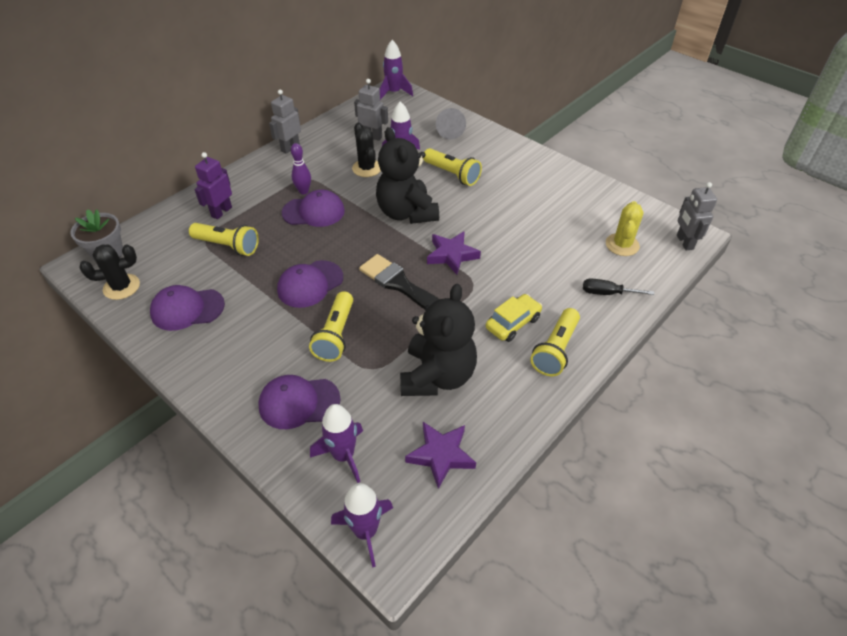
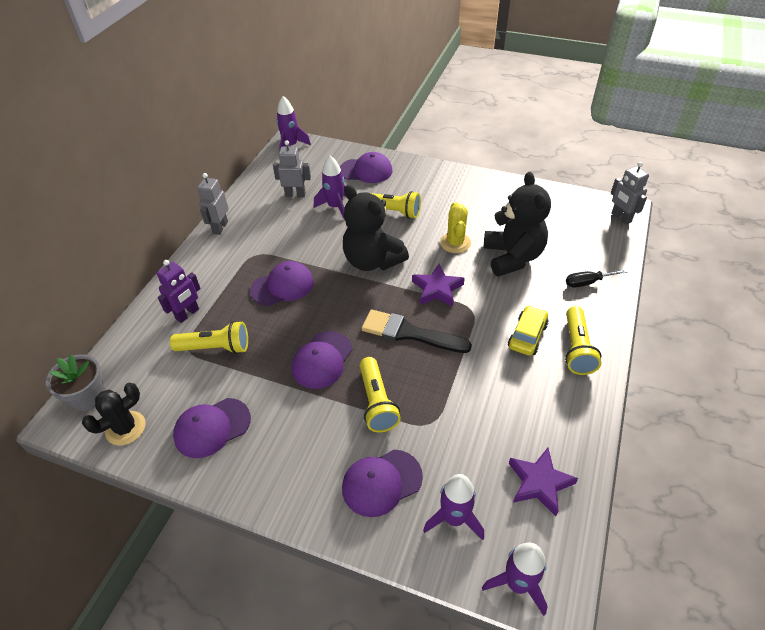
camera: 20 degrees left, 0 degrees up
purple robot [195,152,232,219] -> purple robot turned 150 degrees counterclockwise [157,260,201,323]
purple bowling pin [291,143,311,194] -> none
black cactus [352,123,381,177] -> none
black teddy bear [400,284,477,396] -> black teddy bear moved to [484,172,551,277]
grey cone [436,108,466,140] -> purple cap [340,152,393,183]
yellow cactus [606,201,643,256] -> yellow cactus moved to [440,202,471,253]

